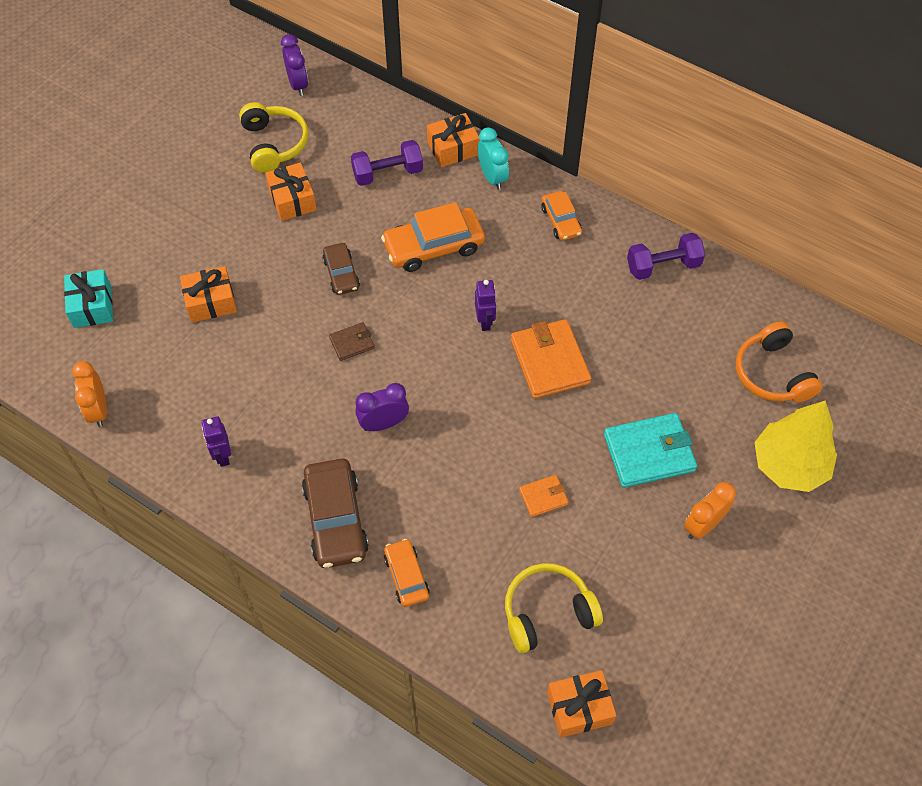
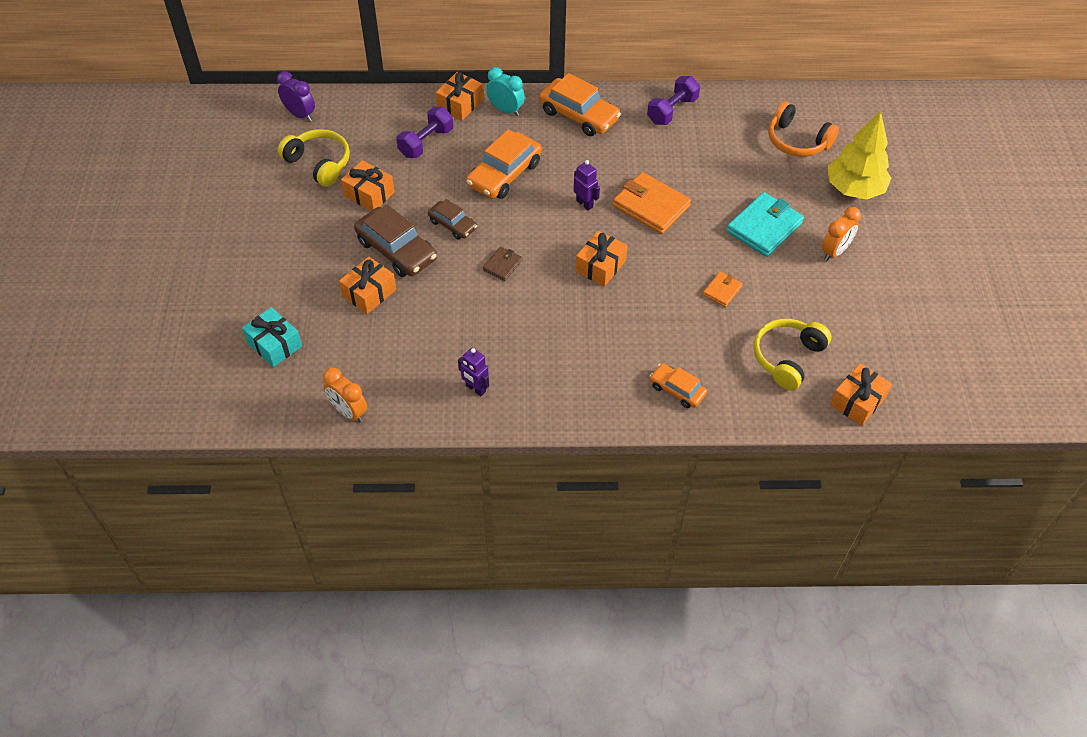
camera: 35 degrees left, 5 degrees down
brown car [302,459,369,568] -> brown car moved to [354,204,437,277]
purple clock [355,383,409,431] -> none
orange car [541,191,582,241] -> orange car [539,73,621,136], size x1.71
orange clock [684,482,736,539] -> orange clock turned 150 degrees counterclockwise [822,207,861,261]
none -> orange gift [575,230,628,287]

